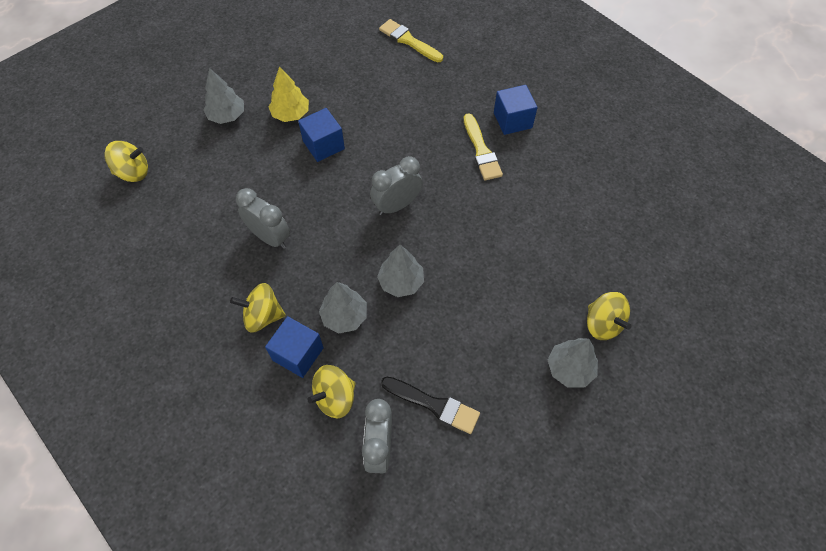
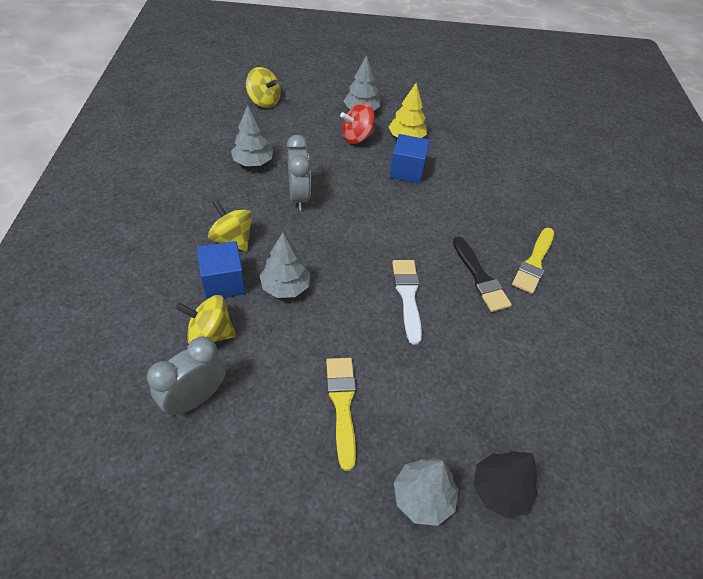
camera: 40 degrees right, 10 degrees down
grey clock [370,156,423,215] -> none
grey tree [377,245,424,297] -> grey tree moved to [231,105,273,166]
yellow brush [379,19,443,62] -> yellow brush moved to [326,358,356,471]
black brush [381,377,480,434] -> black brush moved to [453,236,512,312]
blue cube [494,85,538,135] -> none
yellow spinning top [587,292,632,340] -> black tree [473,451,538,519]
none -> red spinning top [340,103,375,144]
none -> white brush [392,260,422,345]

